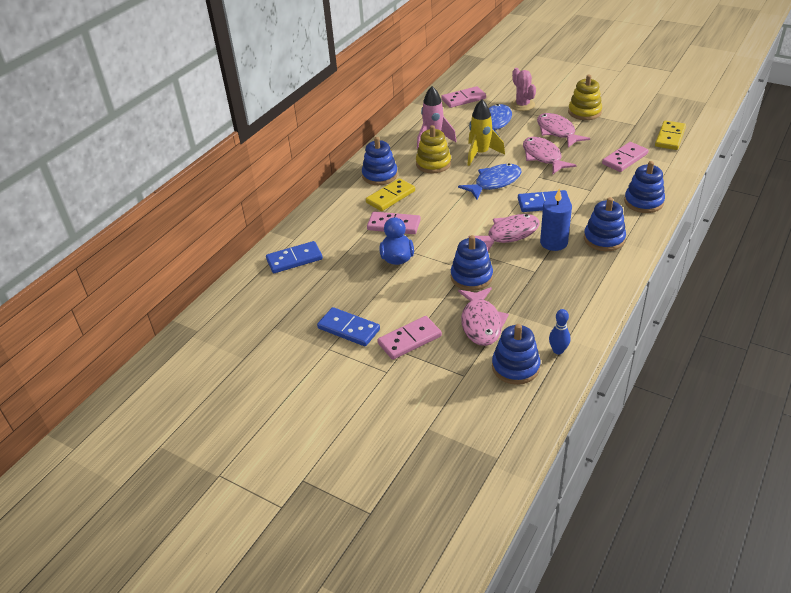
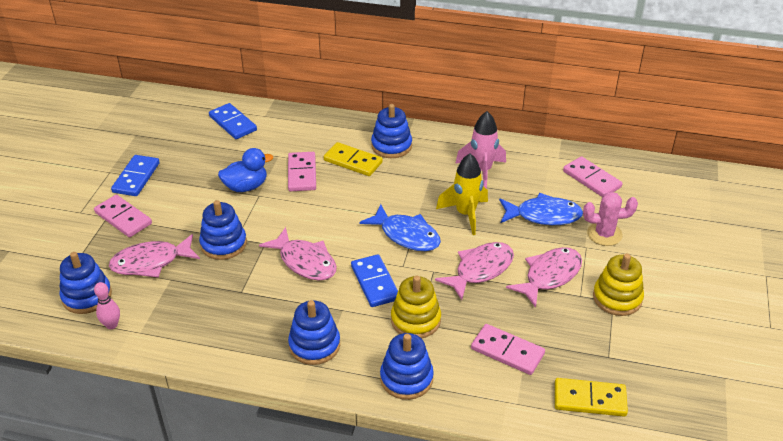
camera: 70 degrees right, 0 degrees up
yellow stacking toy [416,125,451,173] -> yellow stacking toy moved to [391,276,441,339]
pink cactus [510,68,536,111] -> pink cactus turned 45 degrees clockwise [583,192,638,246]
blue candle [540,189,572,251] -> none
blue bowling pin [549,309,570,355] -> pink bowling pin [94,282,120,329]

